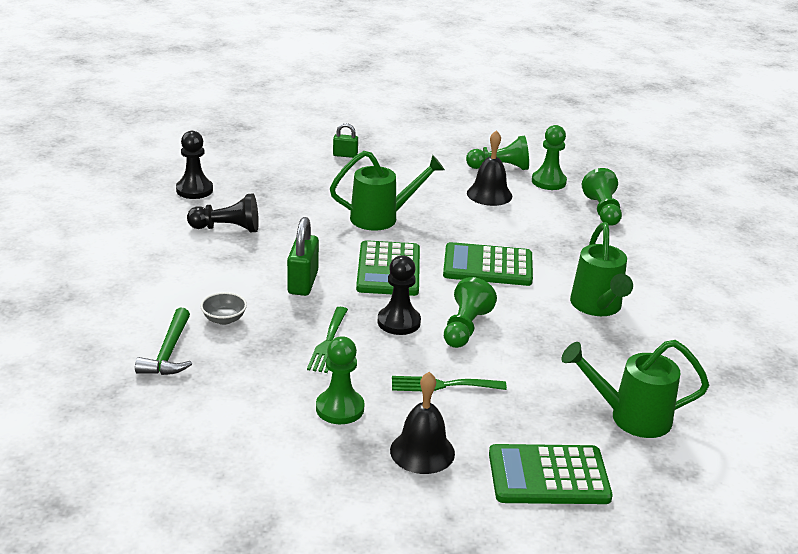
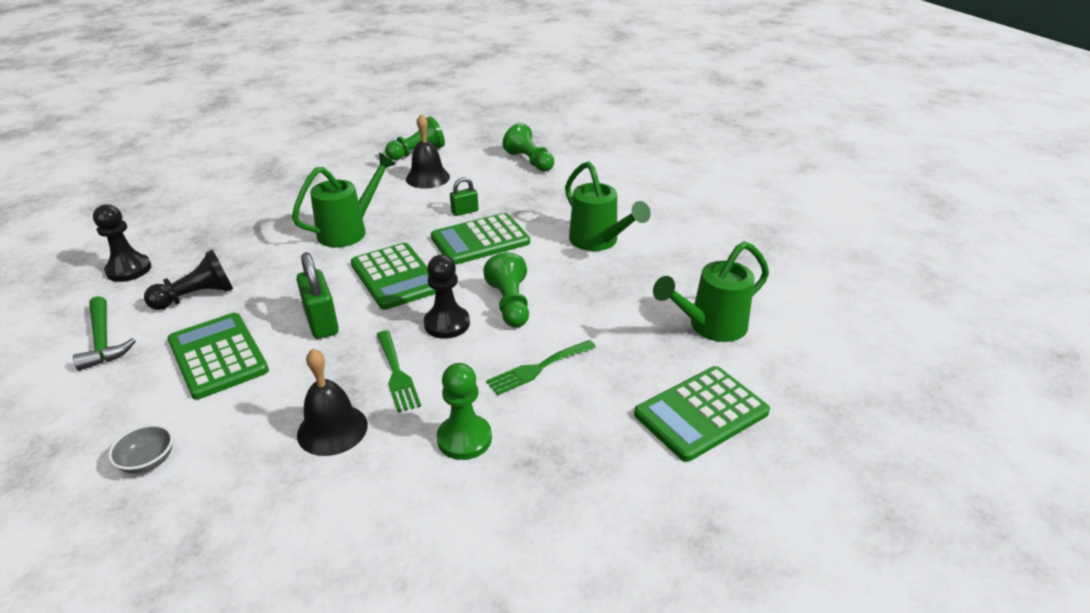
camera: 30 degrees left, 5 degrees up
green hammer [135,308,192,375] -> green hammer moved to [73,296,136,371]
grey bowl [200,292,247,325] -> grey bowl moved to [108,424,173,474]
green padlock [333,123,358,158] -> green padlock moved to [450,177,479,216]
black bell [390,372,455,474] -> black bell moved to [297,349,368,456]
green pawn [532,125,567,190] -> none
none -> green calculator [167,313,269,399]

